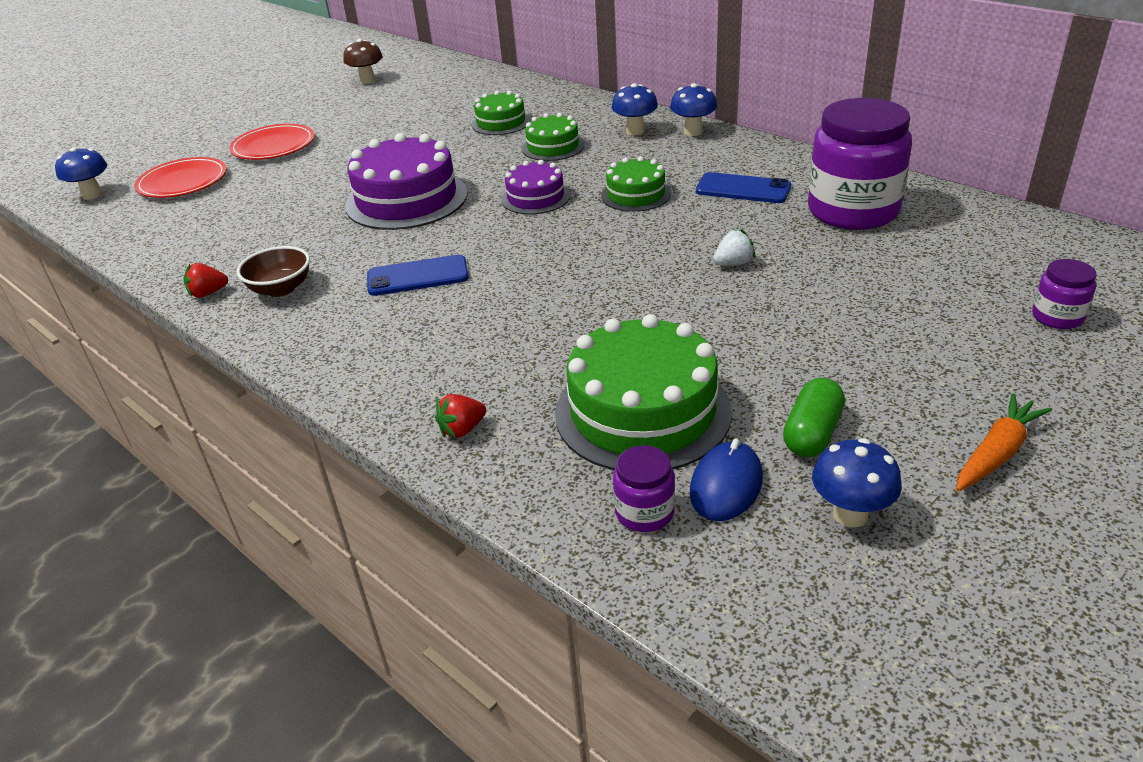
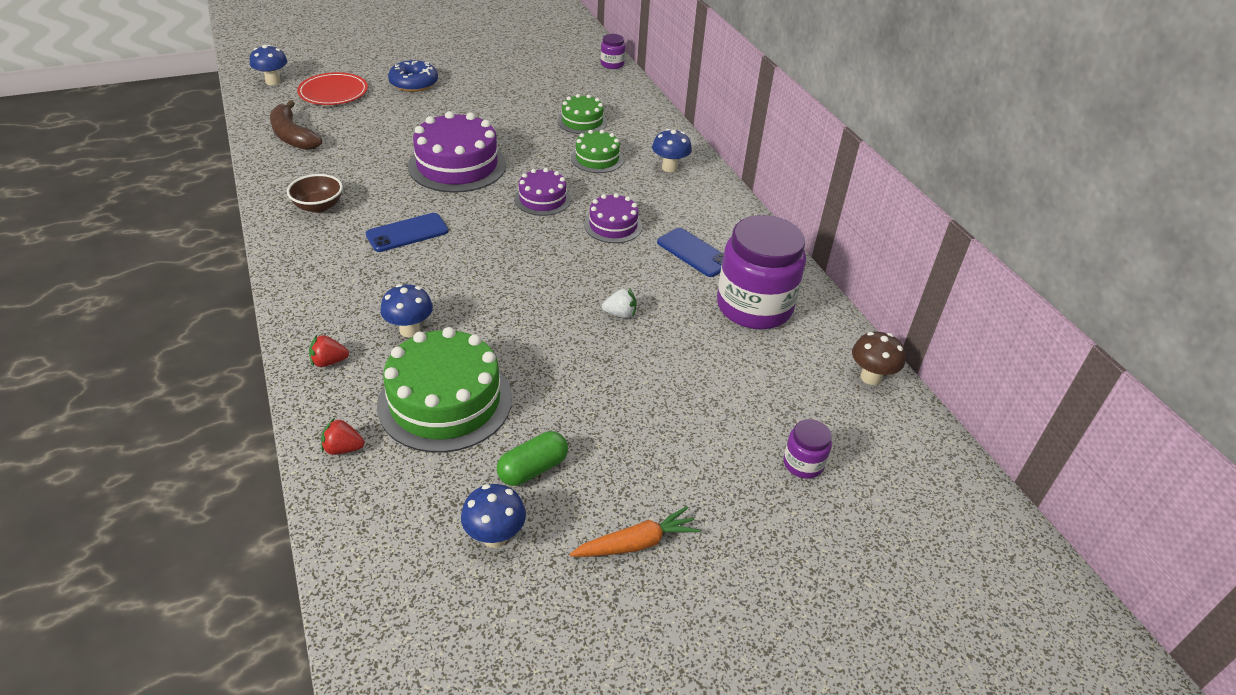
camera: 20 degrees right, 5 degrees up
red strawberry [183,263,228,298] -> red strawberry moved to [321,418,364,455]
red plate [229,124,315,160] -> blue donut [388,60,438,92]
brown mushroom [344,39,383,84] -> brown mushroom moved to [852,332,905,385]
blue phone [367,255,469,296] -> blue phone turned 45 degrees counterclockwise [366,213,449,252]
green cake [601,156,671,212] -> purple cake [584,193,642,243]
purple jar [613,445,675,532] -> purple jar moved to [600,34,625,69]
blue mushroom [670,83,717,136] -> blue mushroom moved to [380,284,433,337]
blue mouse [689,438,763,521] -> none
none -> brown banana [270,100,322,150]

